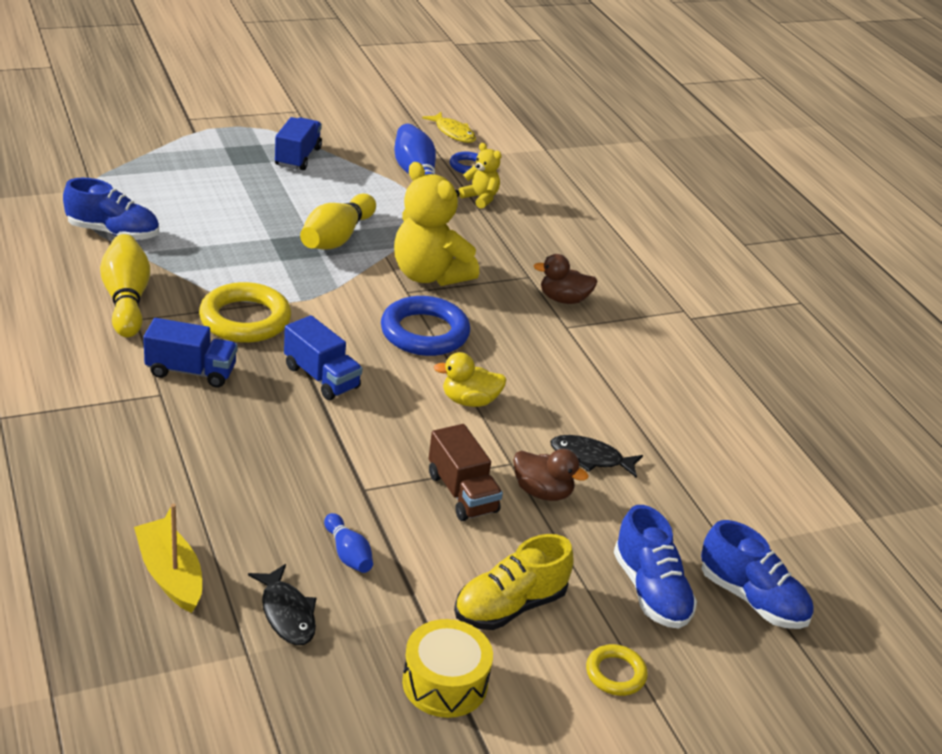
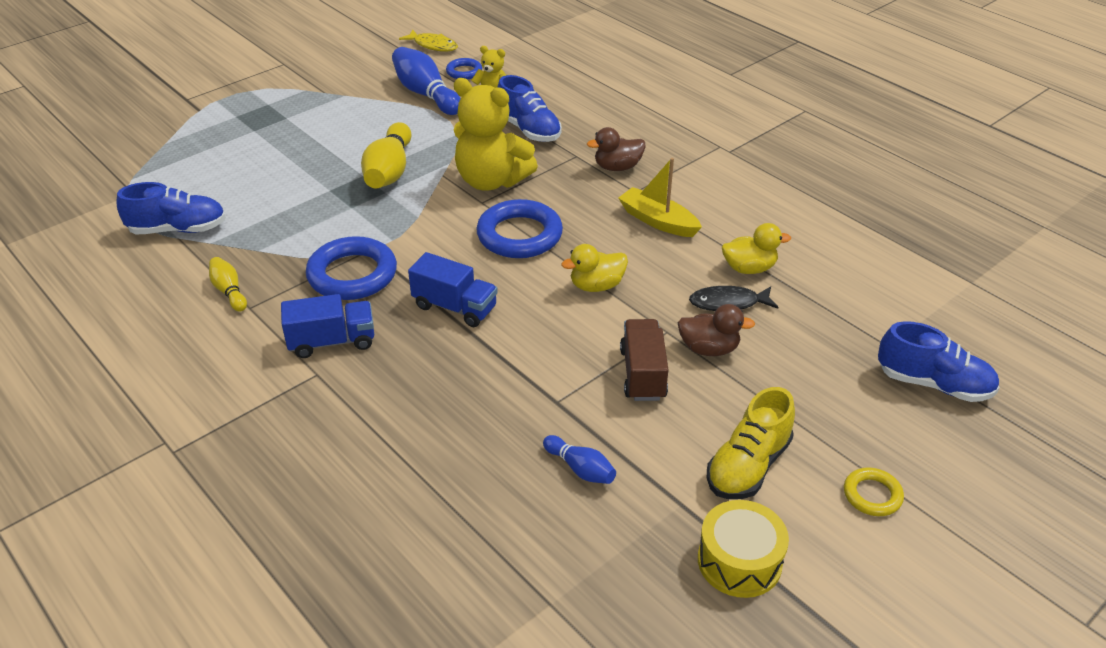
camera: 15 degrees left, 5 degrees up
yellow bowling pin [100,234,150,337] -> yellow bowling pin [209,257,247,312], size x0.54
yellow boat [134,504,202,613] -> yellow boat moved to [618,158,702,237]
yellow ring [199,282,291,343] -> blue ring [306,236,397,300]
black fish [248,564,316,645] -> none
blue truck [275,117,322,170] -> none
brown truck [429,424,503,521] -> brown truck turned 135 degrees counterclockwise [620,319,668,401]
blue shoe [613,505,697,629] -> blue shoe moved to [498,75,562,142]
none -> yellow duck [722,223,791,274]

